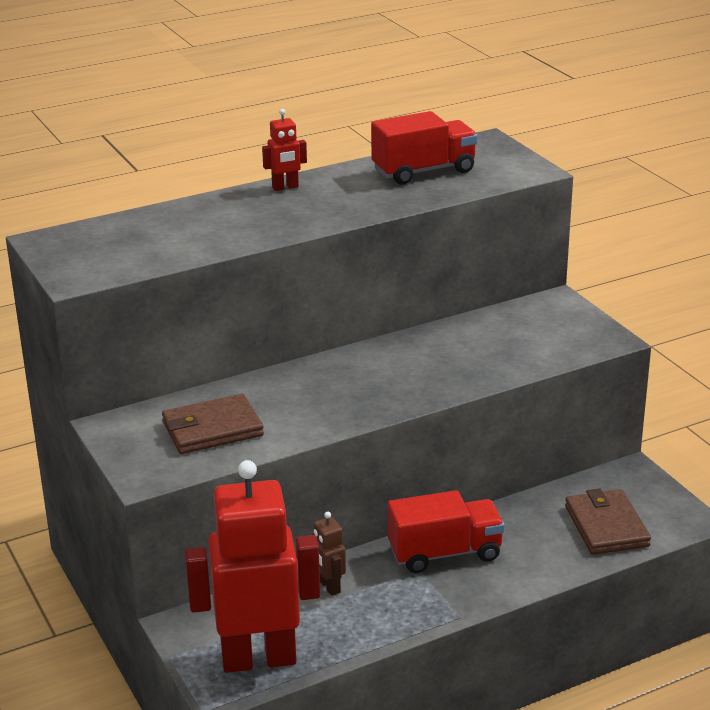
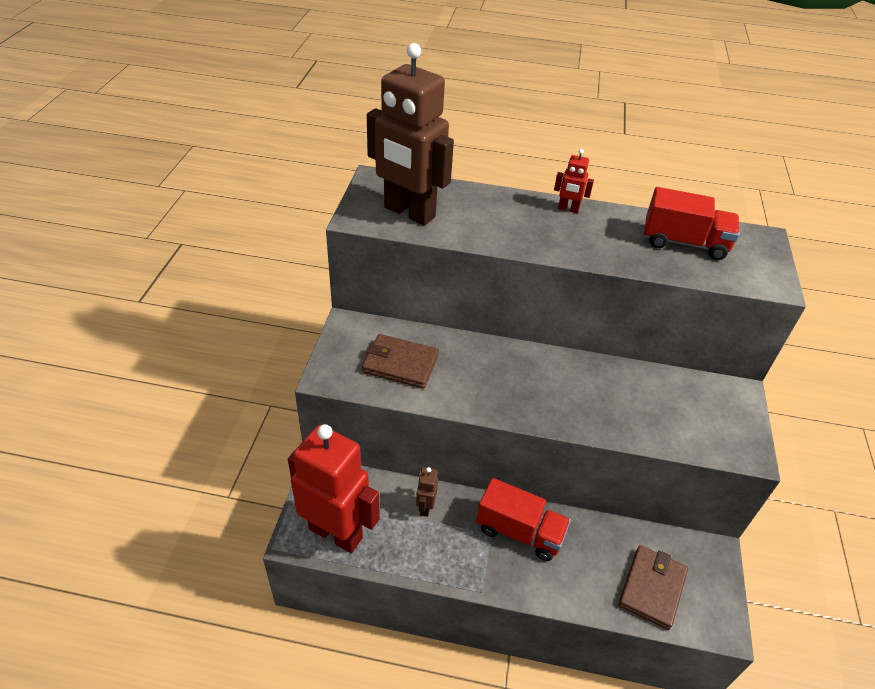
camera: 35 degrees right, 15 degrees up
none -> brown robot [367,43,454,226]

